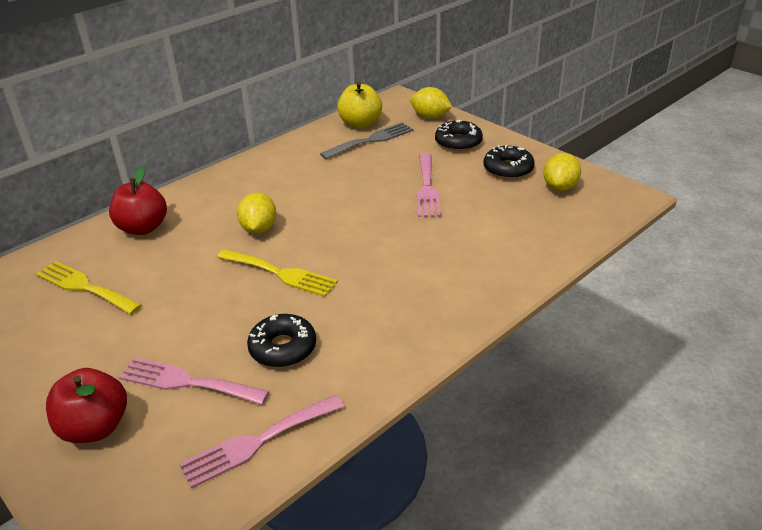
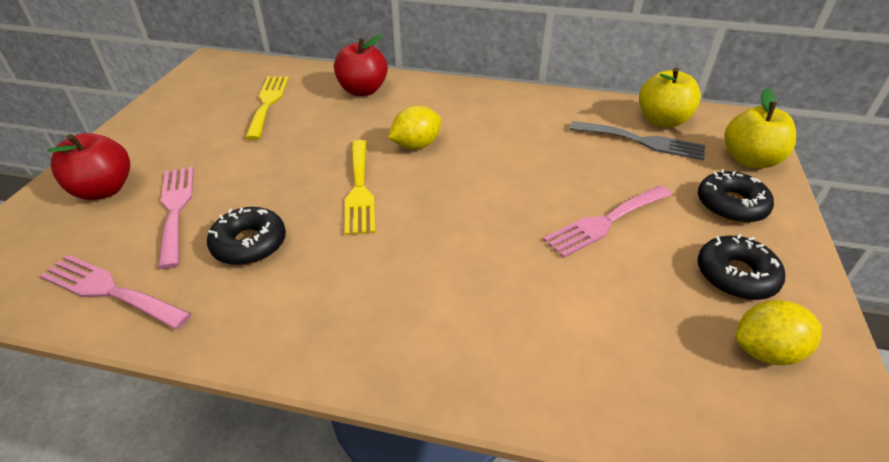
camera: 55 degrees right, 5 degrees up
yellow lemon [410,87,452,119] -> yellow apple [724,88,796,168]

